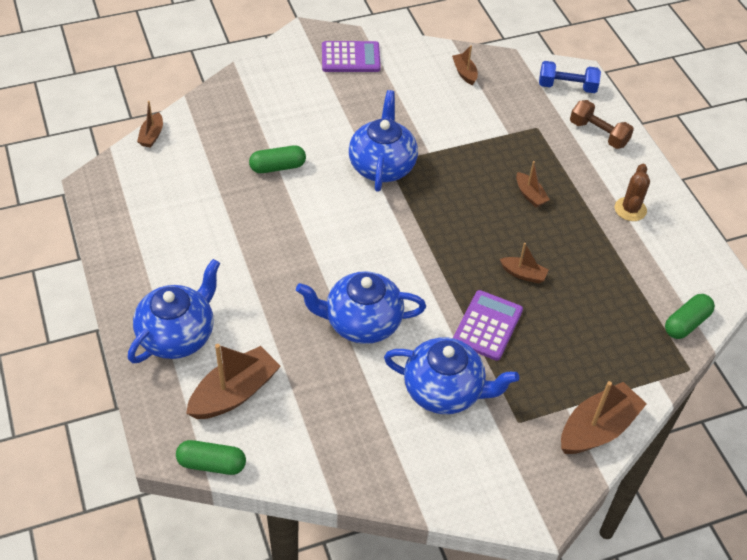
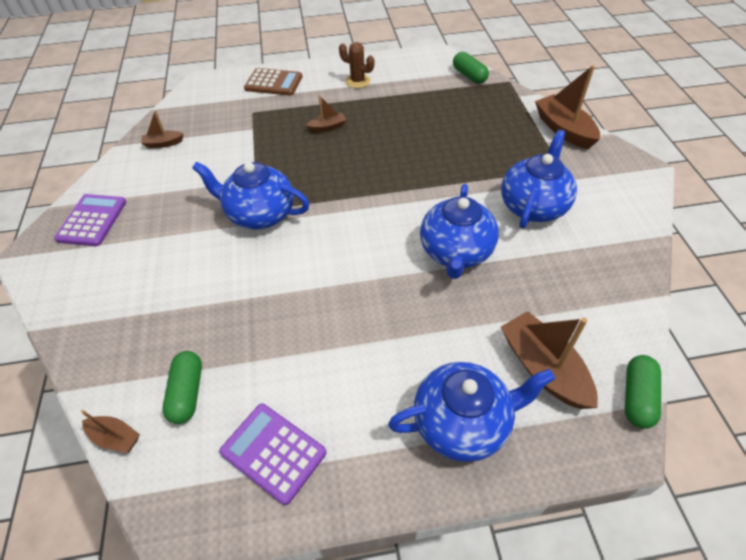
camera: 75 degrees left, 0 degrees up
blue teapot [128,259,220,363] -> blue teapot turned 120 degrees clockwise [388,362,555,462]
green capsule [249,145,306,173] -> green capsule moved to [163,351,202,424]
purple calculator [453,290,523,361] -> purple calculator moved to [219,404,326,505]
brown boat [500,243,548,283] -> none
blue dumbbell [539,61,601,93] -> none
brown dumbbell [570,100,634,149] -> brown calculator [244,68,302,96]

